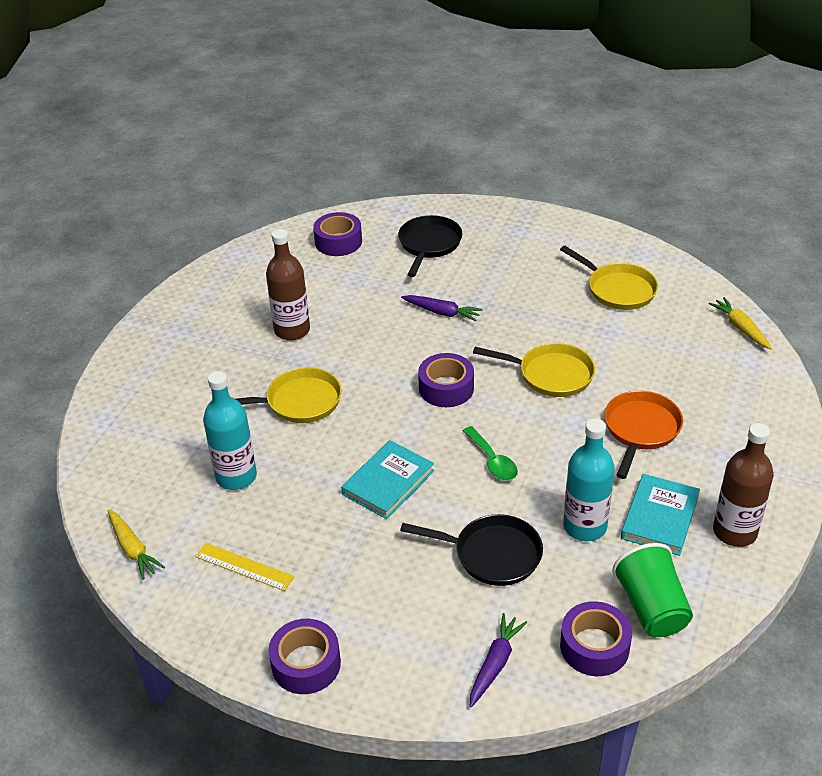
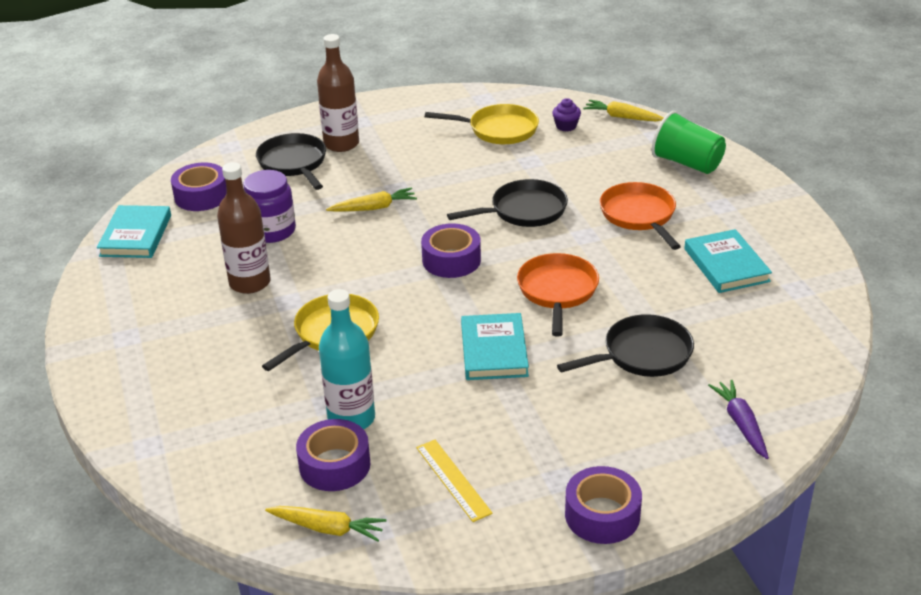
camera: 40 degrees left, 5 degrees down
yellow ruler [195,543,295,591] -> yellow ruler turned 75 degrees clockwise [416,440,493,522]
purple carrot [401,295,483,322] -> yellow carrot [326,188,417,212]
green spoon [463,426,518,480] -> orange pan [517,253,599,337]
yellow pan [473,343,595,397] -> black pan [447,179,568,227]
purple tape [560,601,632,676] -> purple tape moved to [296,419,370,491]
turquoise bottle [563,419,615,541] -> none
green cup [612,543,693,637] -> green cup moved to [652,111,726,174]
brown bottle [713,423,774,547] -> brown bottle moved to [317,34,359,152]
none -> turquoise book [97,205,171,258]
none -> purple jar [243,170,296,243]
none -> purple cupcake [552,98,581,132]

